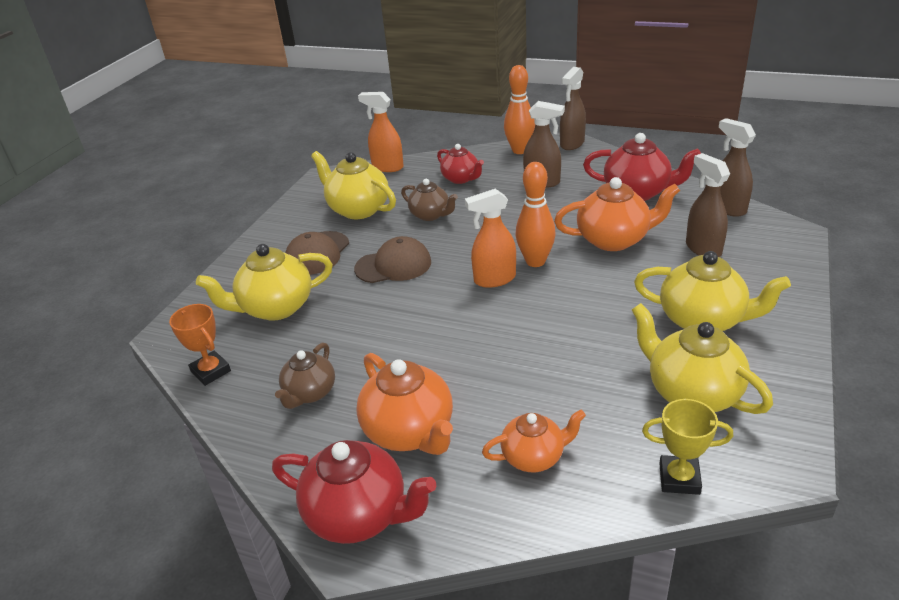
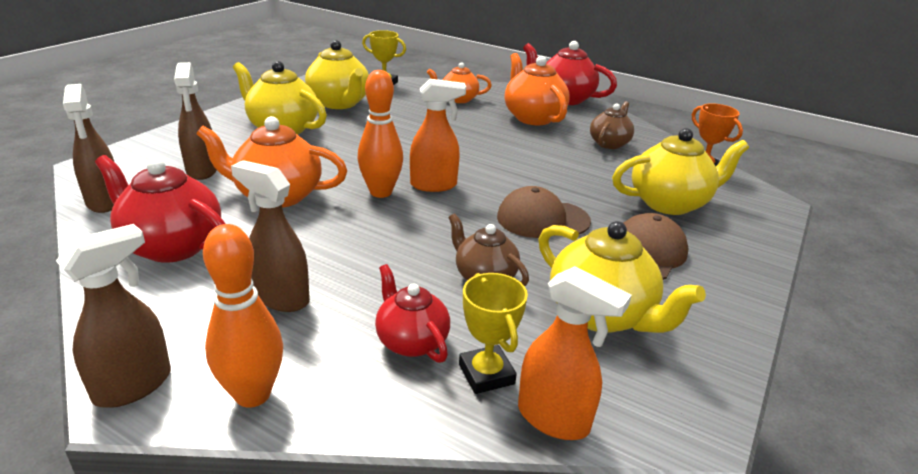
camera: 175 degrees left, 5 degrees down
none -> yellow trophy [459,273,528,394]

